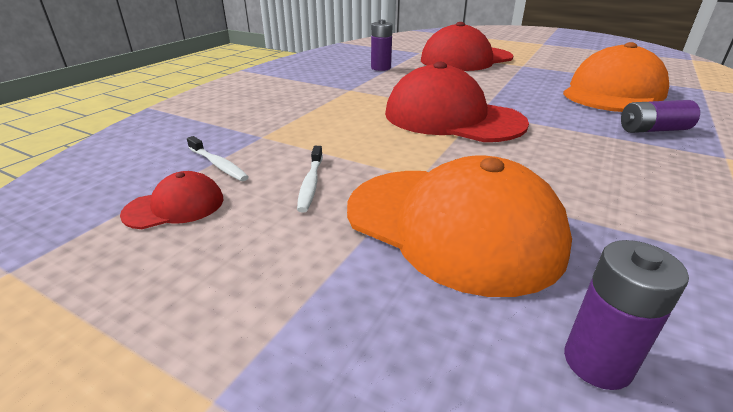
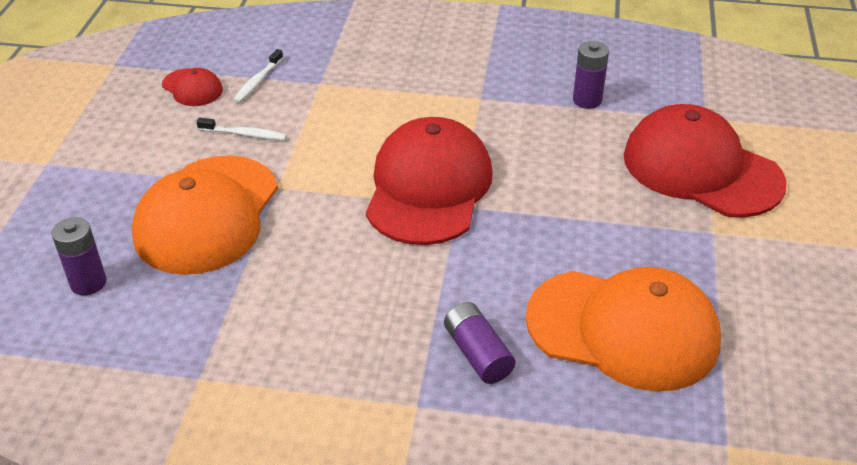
camera: 70 degrees right, 10 degrees up
white toothbrush [297,146,323,212] -> white toothbrush turned 150 degrees counterclockwise [197,117,287,141]

